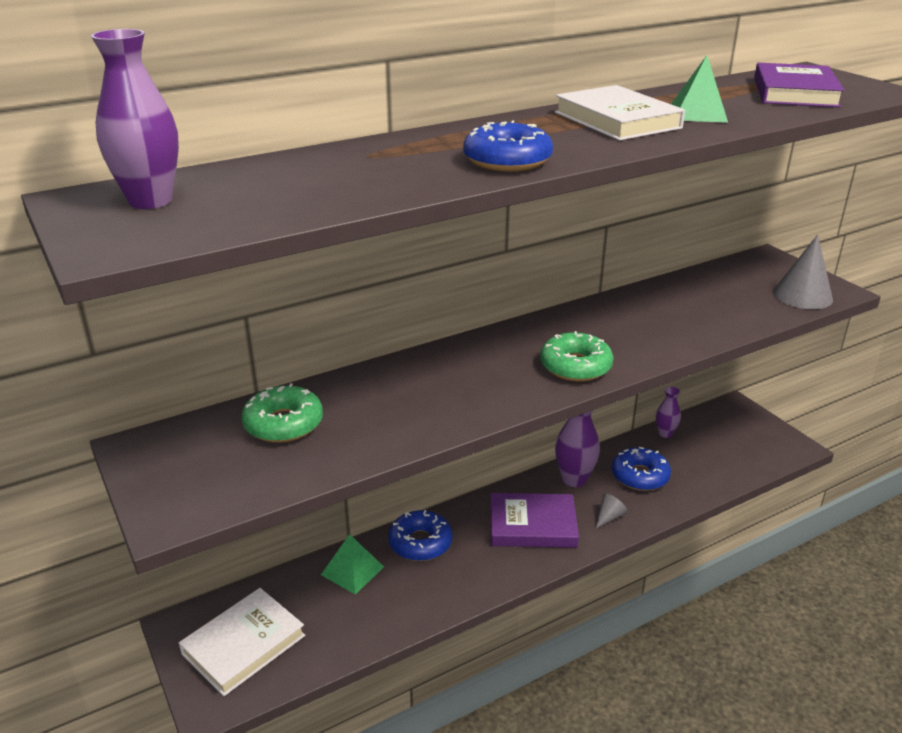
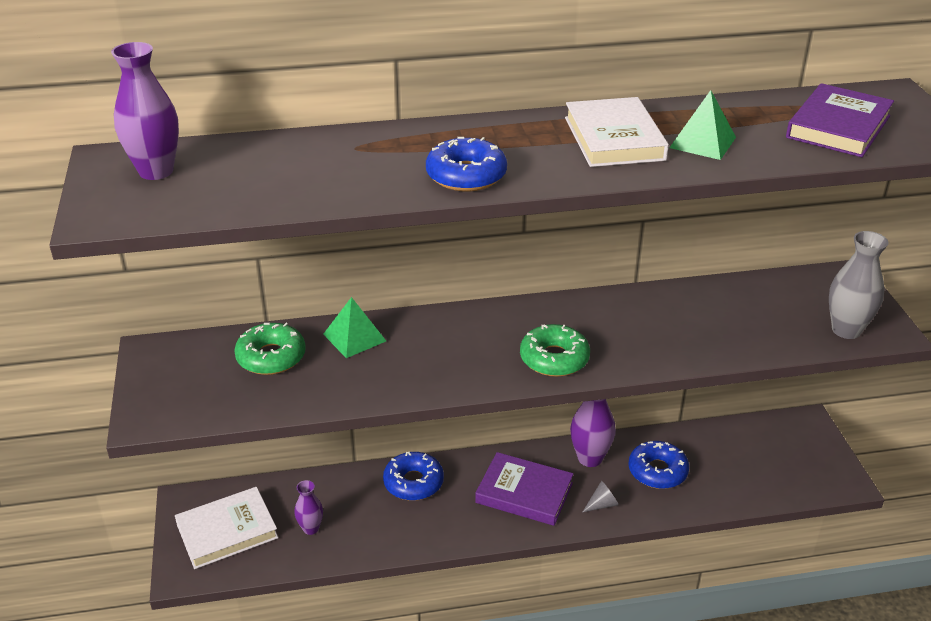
camera: 20 degrees right, 5 degrees up
green pyramid [321,534,384,594] -> green pyramid moved to [323,297,386,358]
purple vase [656,387,681,438] -> purple vase moved to [294,480,323,535]
grey cone [773,235,833,309] -> grey vase [829,231,889,339]

